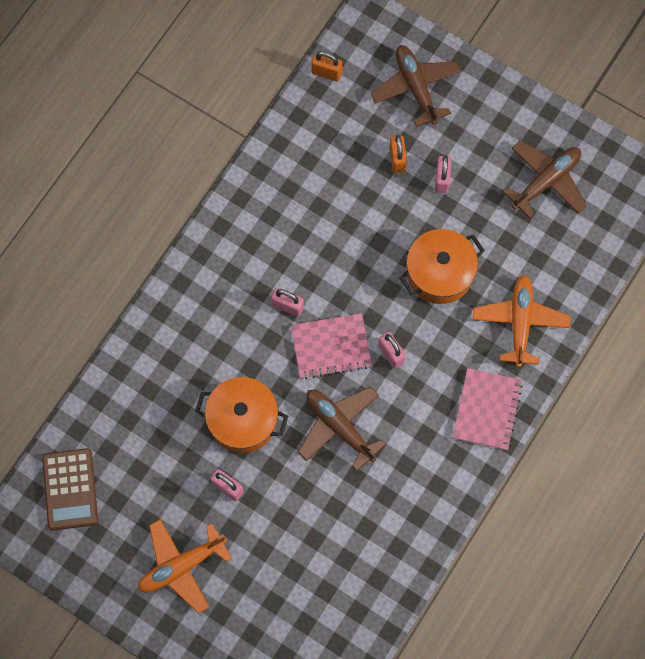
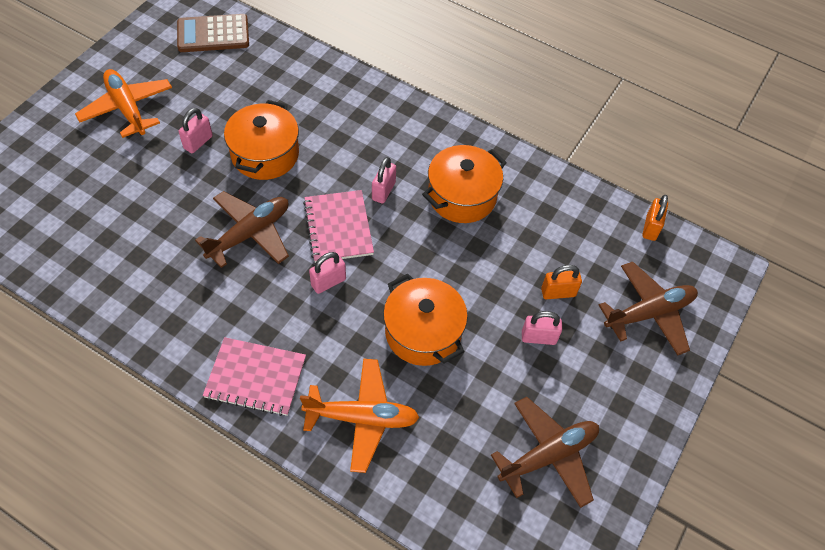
camera: 85 degrees right, 15 degrees down
brown plane [503,141,587,218] -> brown plane turned 75 degrees counterclockwise [491,397,599,508]
none -> orange pot [422,145,507,223]

